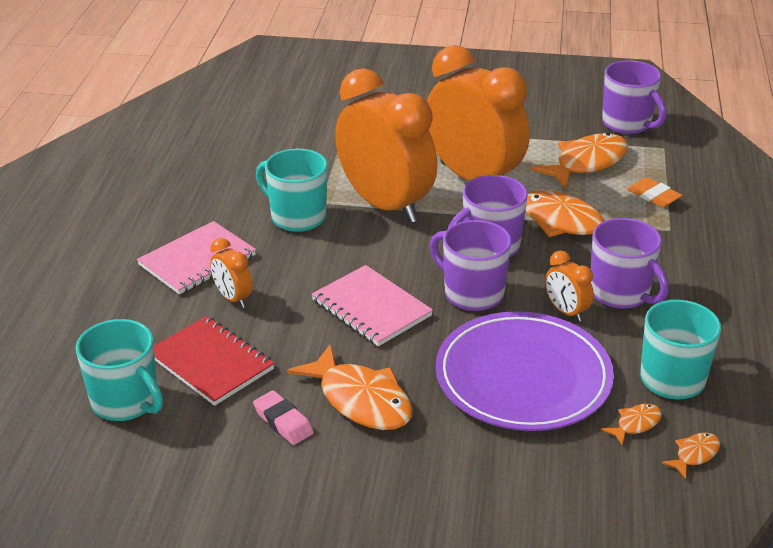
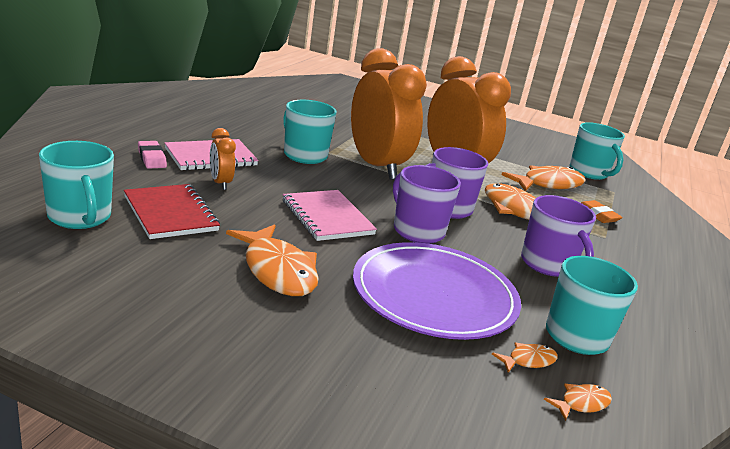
camera: 10 degrees right, 10 degrees down
pink eraser [253,390,314,445] -> pink eraser moved to [138,141,167,169]
orange clock [545,251,594,322] -> none
purple mug [602,60,666,134] -> turquoise mug [569,122,625,180]

